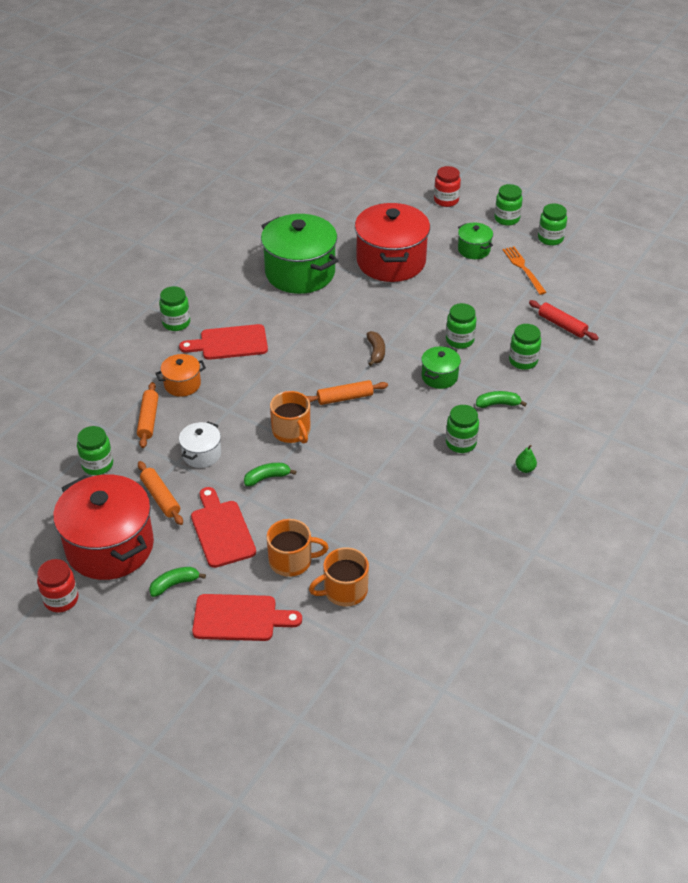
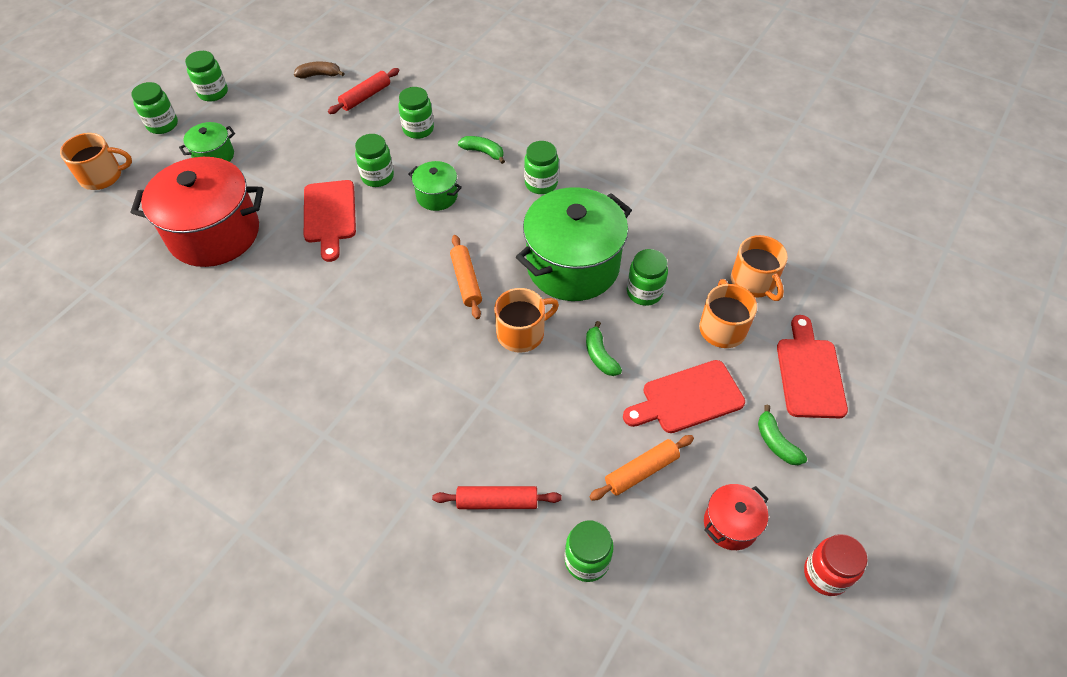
camera: 90 degrees left, 10 degrees up
red pot [53,474,154,580] -> red pot [704,484,769,550], size x0.48
orange rolling pin [137,382,159,448] -> red rolling pin [432,486,562,509]
orange pot [155,354,206,397] -> none
green jar [159,286,190,331] -> green jar moved to [627,249,668,306]
red cutting board [179,324,268,360] -> red cutting board moved to [304,180,356,262]
white pot [179,422,221,468] -> none
green pot [261,214,338,294] -> green pot moved to [516,187,632,301]
brown banana [367,331,385,366] -> brown banana moved to [294,61,345,78]
red jar [434,166,461,207] -> orange mug [60,133,132,190]
green banana [476,391,527,408] -> green banana turned 120 degrees clockwise [458,136,505,164]
orange fork [502,246,547,295] -> none
green pear [516,445,537,473] -> none

